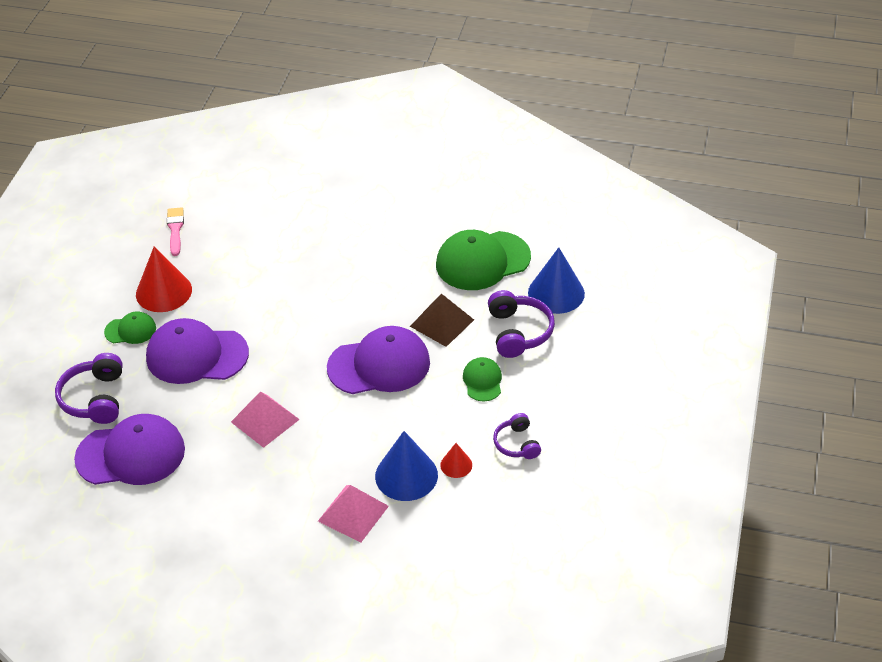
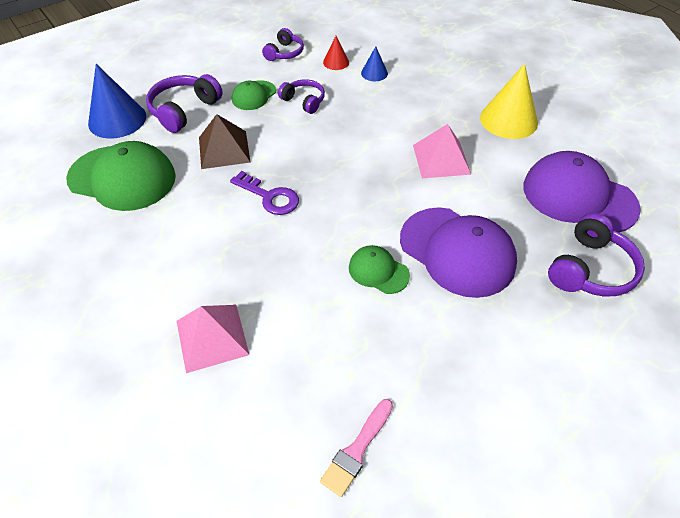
camera: 140 degrees left, 5 degrees up
green cap [104,312,156,344] -> green cap moved to [349,245,410,294]
red cone [136,247,192,312] -> none
pink pyramid [318,485,389,543] -> pink pyramid moved to [177,305,249,373]
purple cap [327,326,430,394] -> none
blue cone [375,431,438,501] -> blue cone [361,46,388,81], size x0.51
none -> purple key [230,171,299,215]
none -> purple headphones [278,79,325,114]
none -> yellow cone [480,64,538,139]

